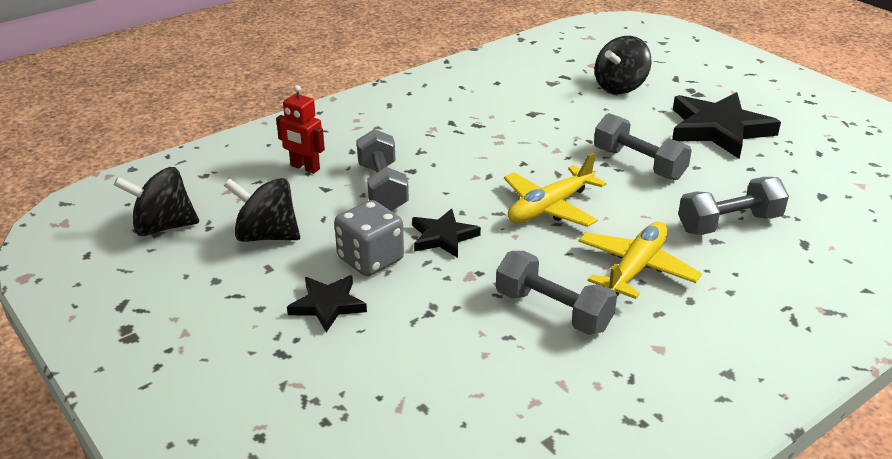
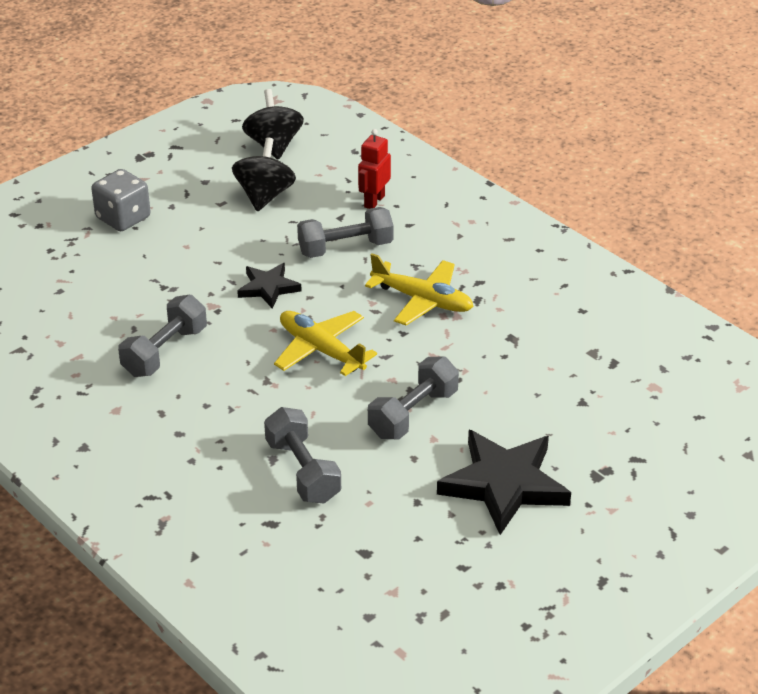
camera: 85 degrees right, 5 degrees up
black star [287,275,367,333] -> none
grey dice [334,200,404,276] -> grey dice moved to [91,169,151,231]
yellow plane [578,222,702,299] -> yellow plane moved to [365,253,474,325]
black spinning top [595,36,652,94] -> none

